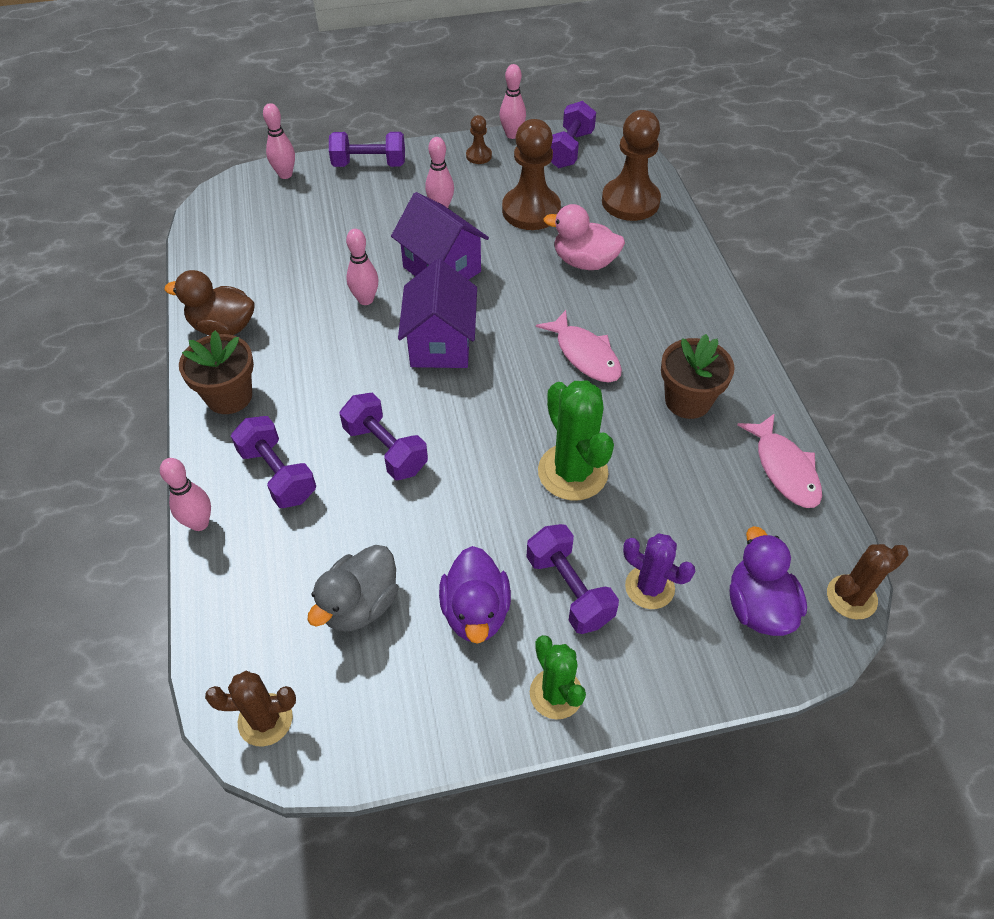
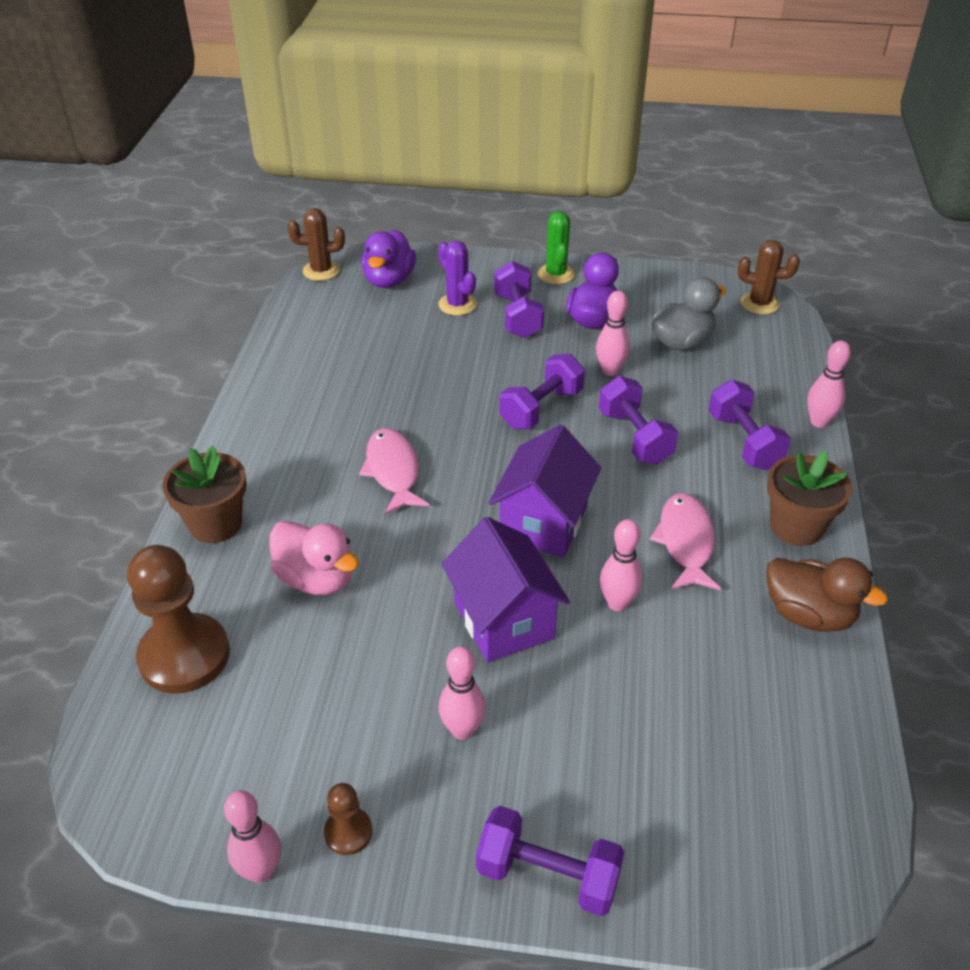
camera: 160 degrees left, 10 degrees down
pink bowling pin [263,103,295,179] -> pink bowling pin moved to [596,291,630,376]
brown pawn [502,119,561,230] -> none
green cactus [538,380,614,501] -> none
purple dumbbell [551,101,596,168] -> purple dumbbell moved to [499,354,585,429]
brown flower pot [661,334,735,419] -> brown flower pot moved to [162,446,247,543]
pink fish [737,413,822,508] -> pink fish moved to [650,493,721,590]

